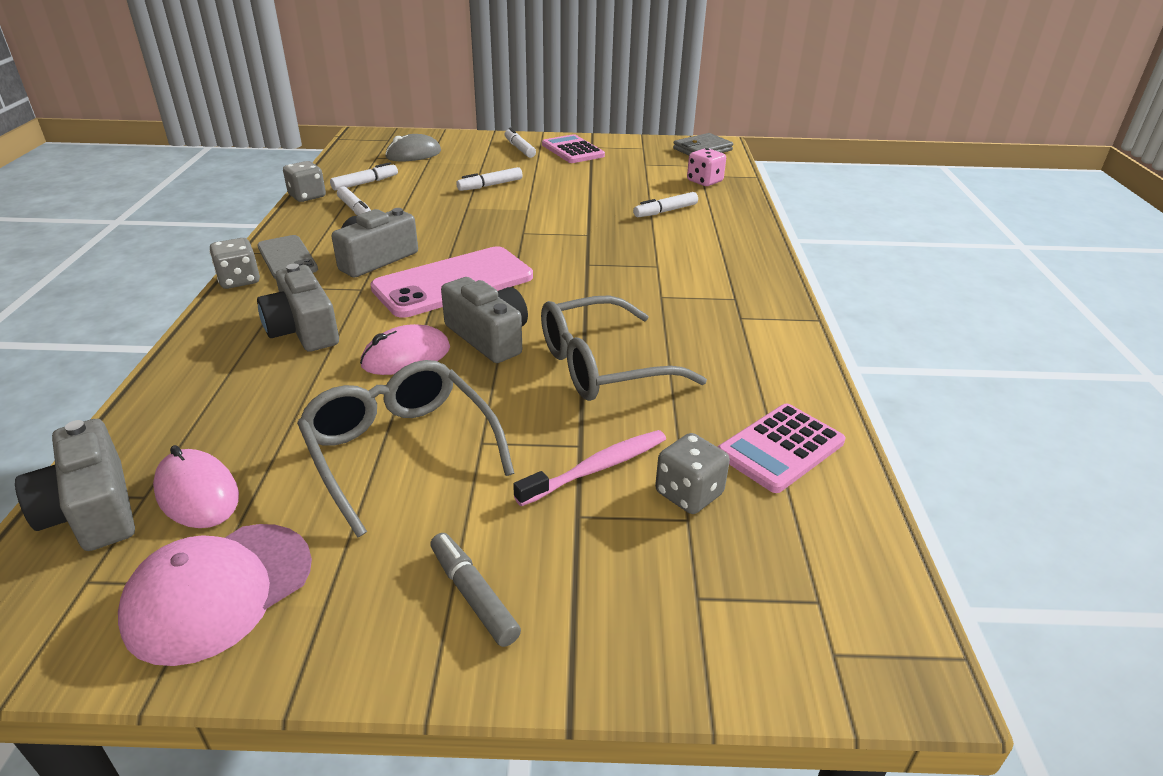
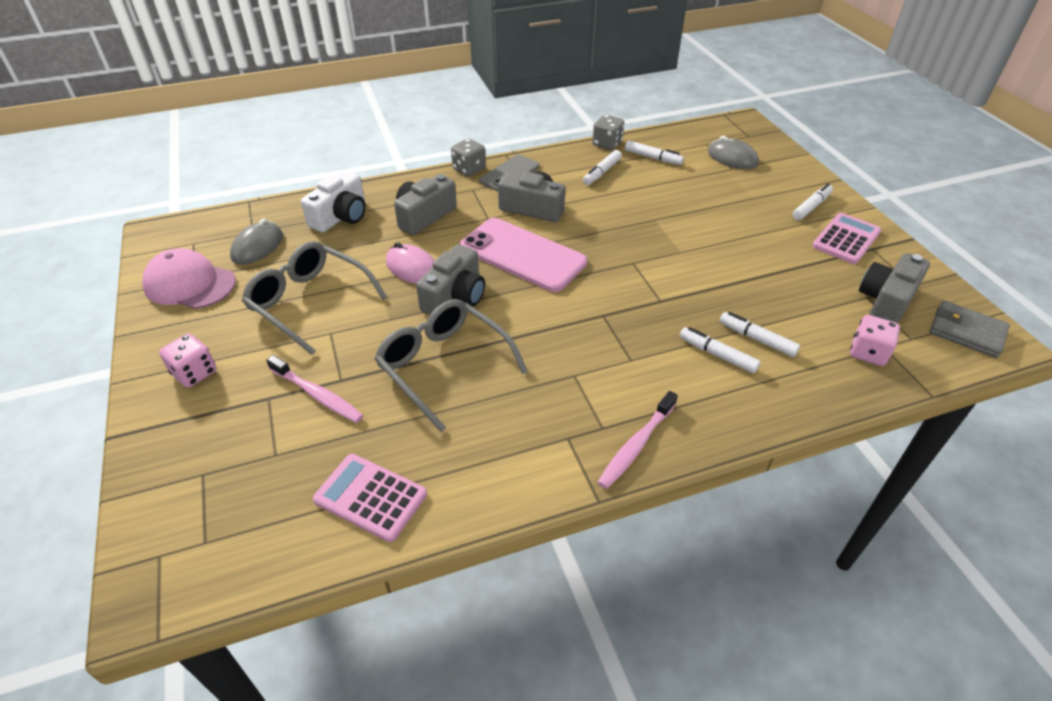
camera: 70 degrees right, 10 degrees up
grey camera [15,419,135,551] -> grey camera moved to [859,253,930,323]
pink mouse [153,445,239,528] -> grey mouse [230,219,283,265]
grey glasses [297,360,515,538] -> grey glasses turned 90 degrees counterclockwise [242,241,387,355]
grey marker [430,533,521,647] -> pink dice [159,333,217,388]
white marker [456,167,523,191] -> white marker moved to [680,327,761,374]
grey dice [655,433,730,514] -> none
none -> white camera [301,170,366,233]
none -> pink toothbrush [597,391,678,489]

